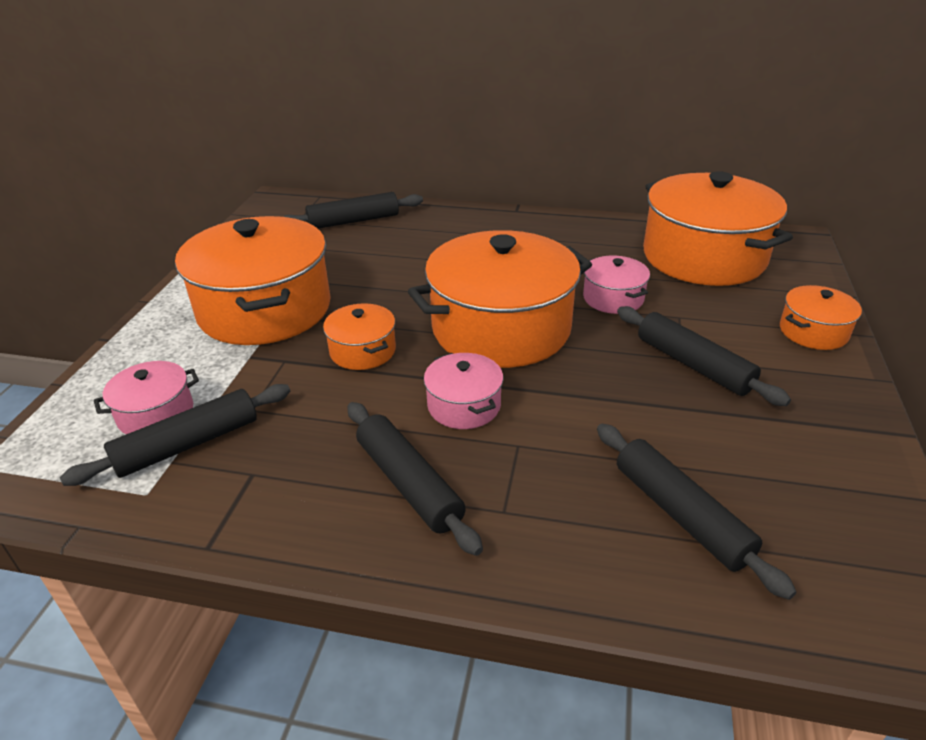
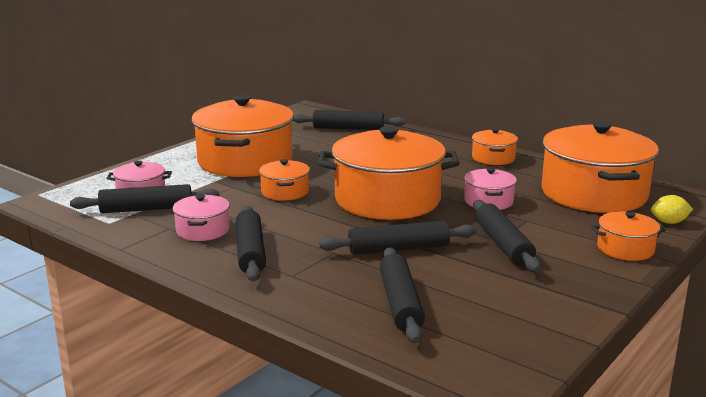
camera: 25 degrees right, 15 degrees down
pink pot [424,353,503,429] -> pink pot moved to [173,194,230,241]
none -> black rolling pin [319,220,477,255]
none -> orange pot [472,128,518,165]
none -> yellow lemon [651,195,693,224]

